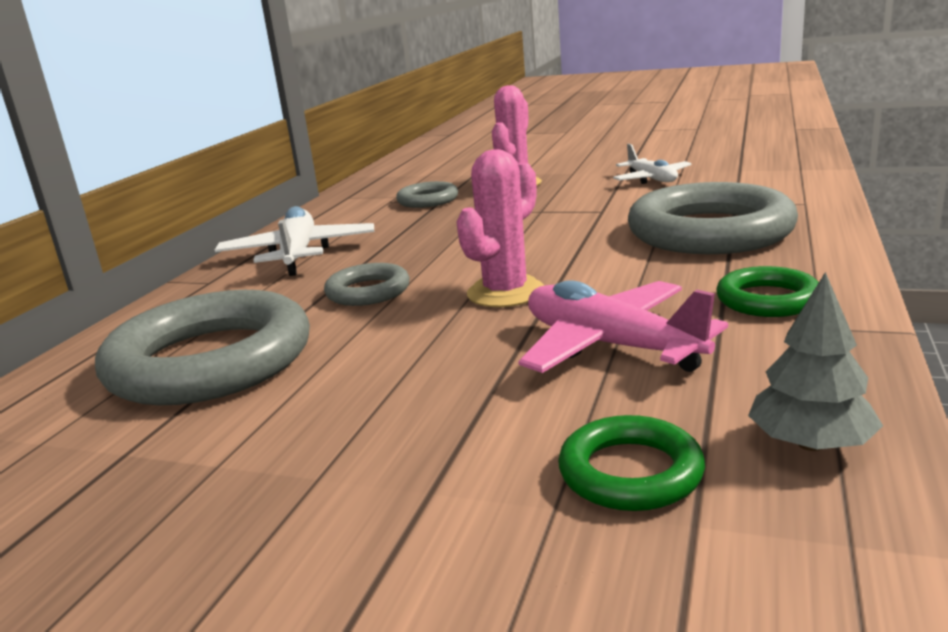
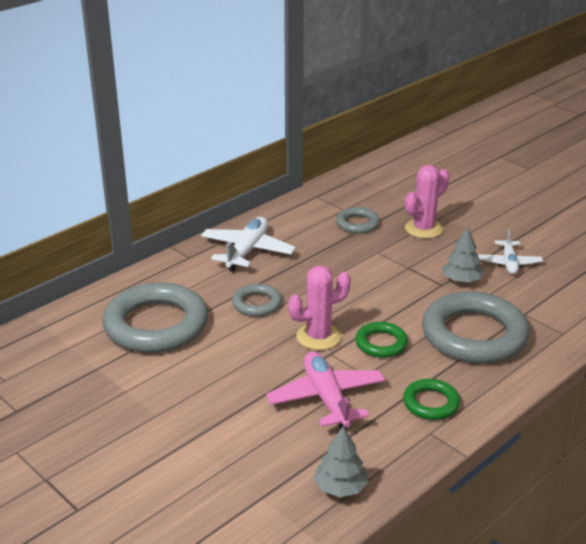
camera: 25 degrees right, 10 degrees up
green ring [558,415,705,511] -> green ring moved to [355,322,408,358]
none -> grey tree [442,227,484,283]

